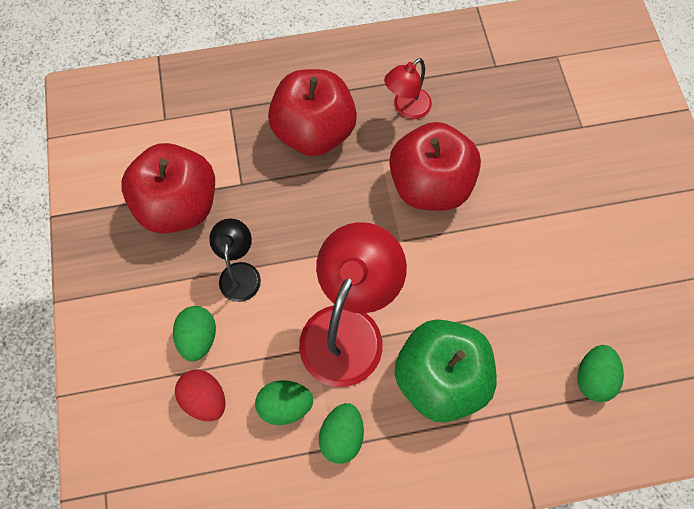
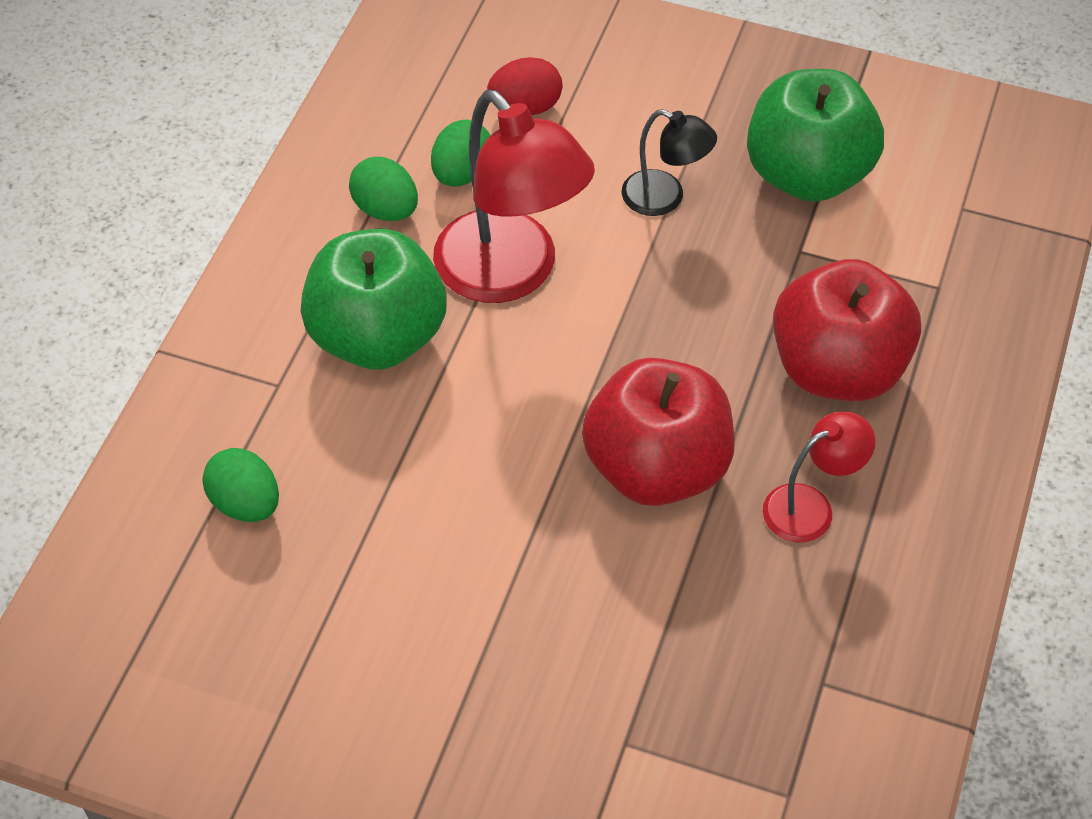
camera: 120 degrees right, 15 degrees down
red apple [121,143,215,233] -> green apple [747,69,884,202]
green egg [173,306,216,361] -> none
red lamp [384,58,432,119] -> red lamp turned 75 degrees clockwise [763,412,875,543]

